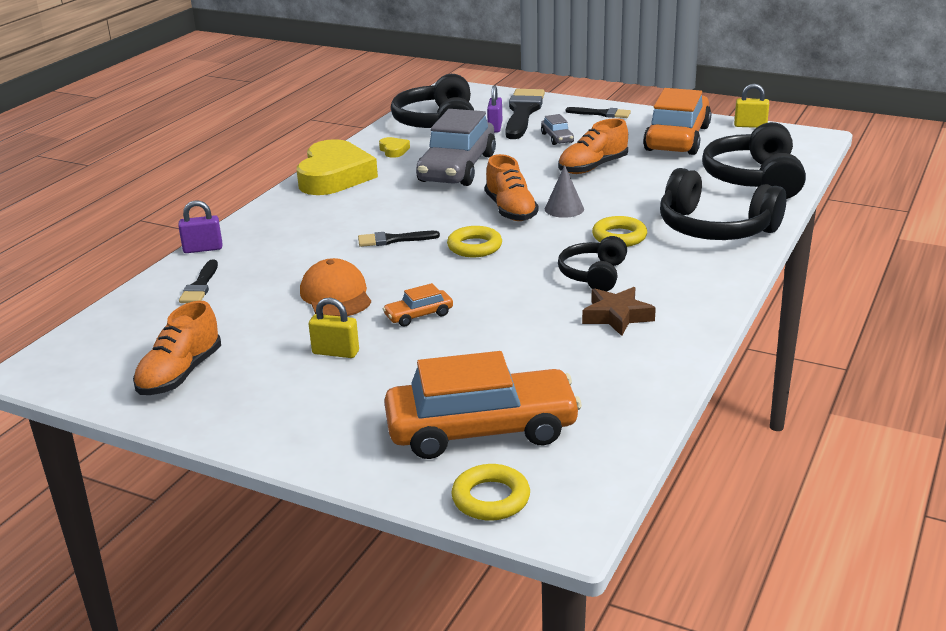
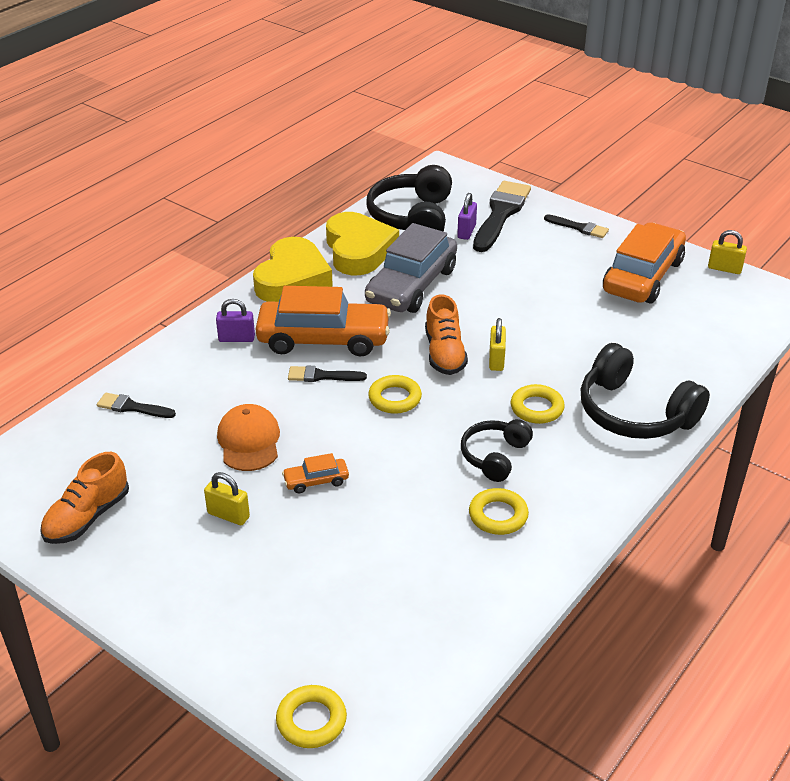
camera: 10 degrees right, 10 degrees up
purple padlock [178,200,222,253] -> purple padlock moved to [216,299,255,342]
black brush [179,259,218,303] -> black brush turned 90 degrees clockwise [97,393,176,418]
yellow heart [379,137,410,158] -> yellow heart [326,212,399,275], size x2.47
orange car [384,351,582,459] -> orange car moved to [256,286,391,357]
grey car [541,114,574,145] -> none
grey cone [545,165,584,218] -> yellow padlock [489,318,506,371]
orange shoe [558,118,628,174] -> none
brown star [582,287,656,336] -> yellow ring [469,488,529,535]
black headphones [702,122,806,199] -> none

